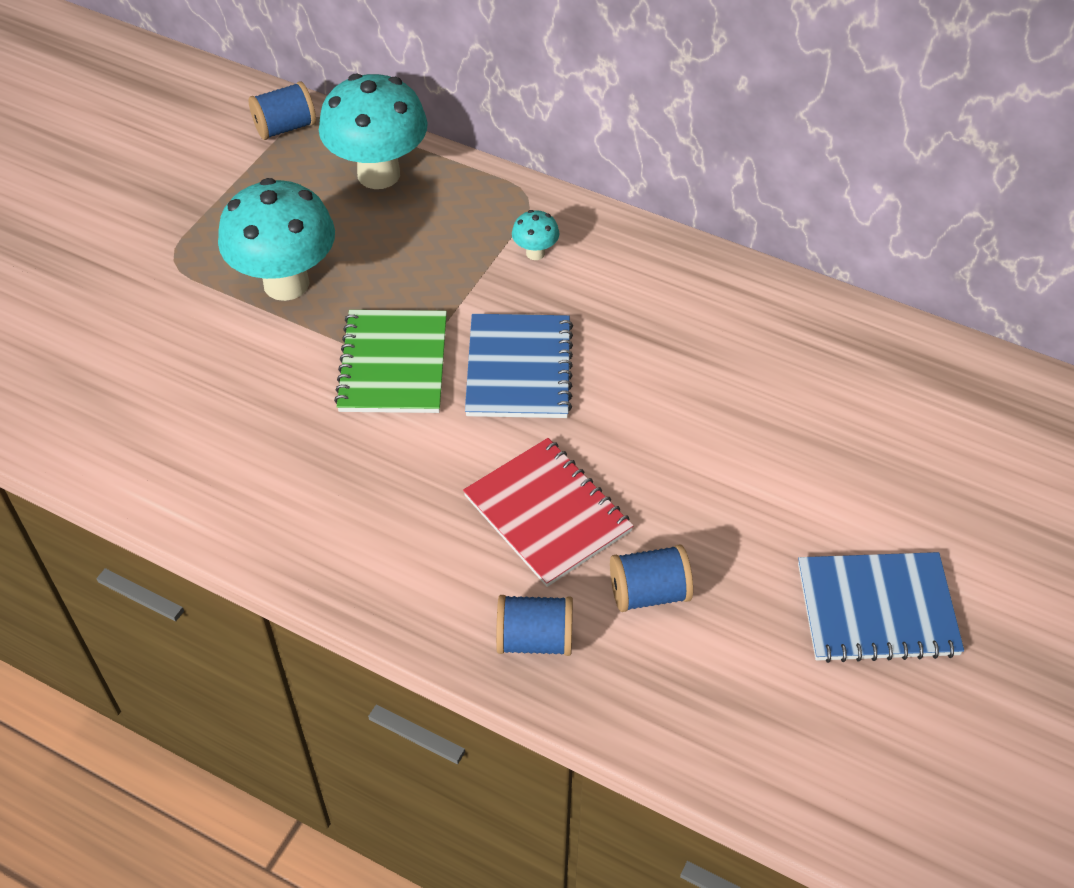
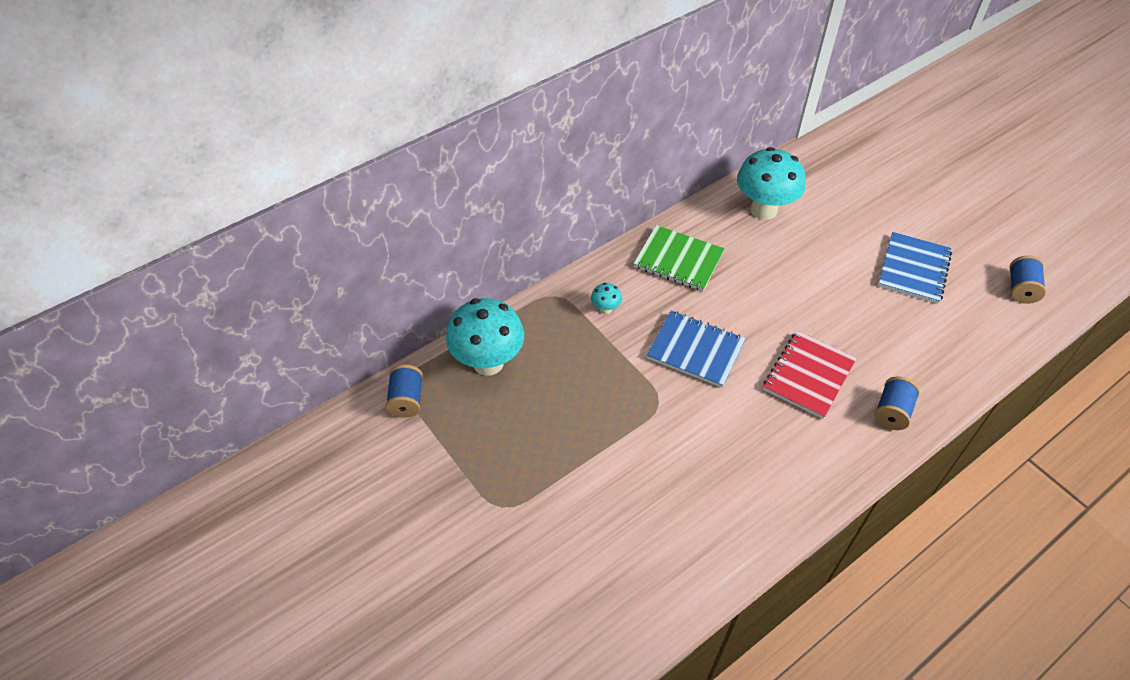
camera: 65 degrees left, 0 degrees up
turquoise mushroom [218,178,335,301] -> turquoise mushroom moved to [737,147,805,220]
green notebook [334,310,447,413] -> green notebook moved to [633,225,725,291]
red notebook [463,438,633,587] -> red notebook turned 45 degrees counterclockwise [763,331,857,419]
blue spool [610,544,693,612] -> blue spool moved to [1009,255,1046,304]

